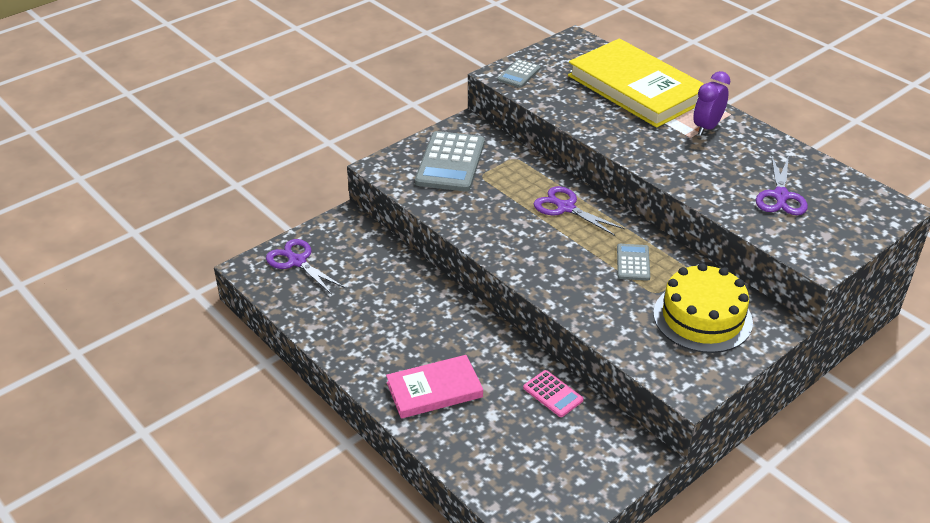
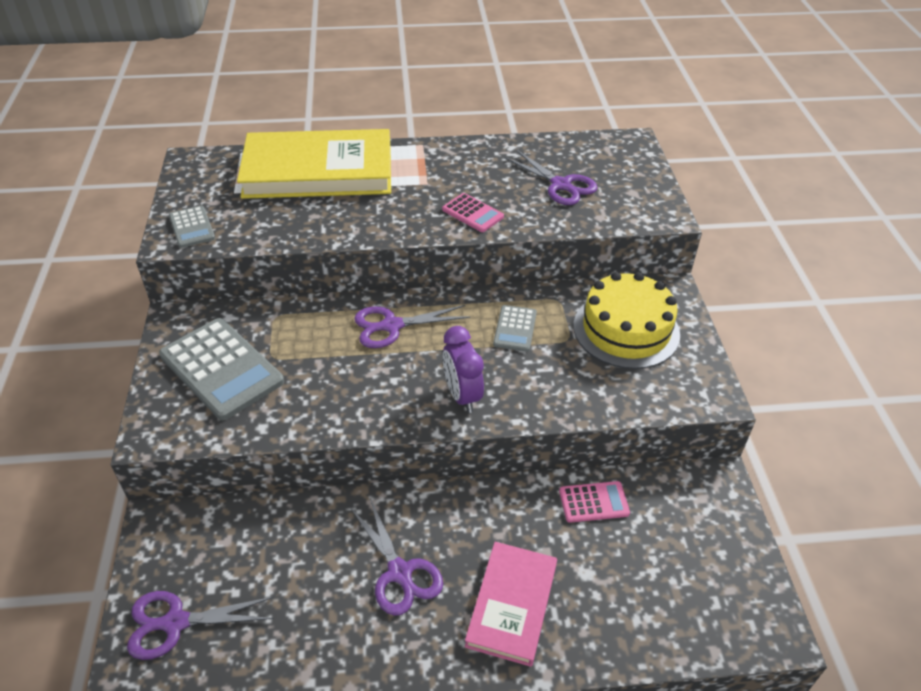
camera: 55 degrees left, 5 degrees up
grey calculator [617,244,650,281] -> grey calculator turned 120 degrees counterclockwise [493,305,537,352]
purple clock [693,71,730,136] -> purple clock moved to [442,326,484,413]
none -> purple scissors [350,498,443,616]
none -> pink calculator [442,193,504,232]

